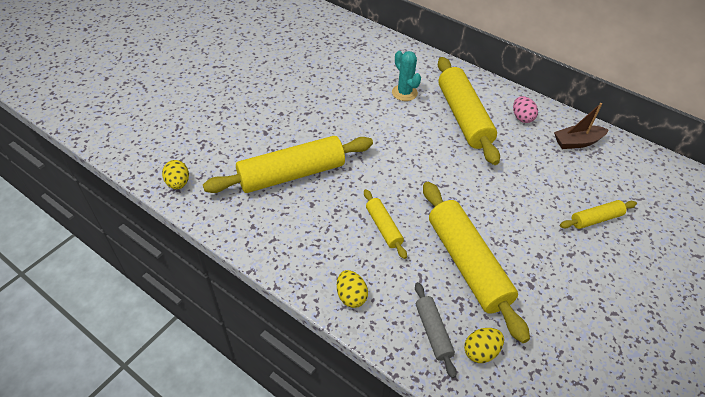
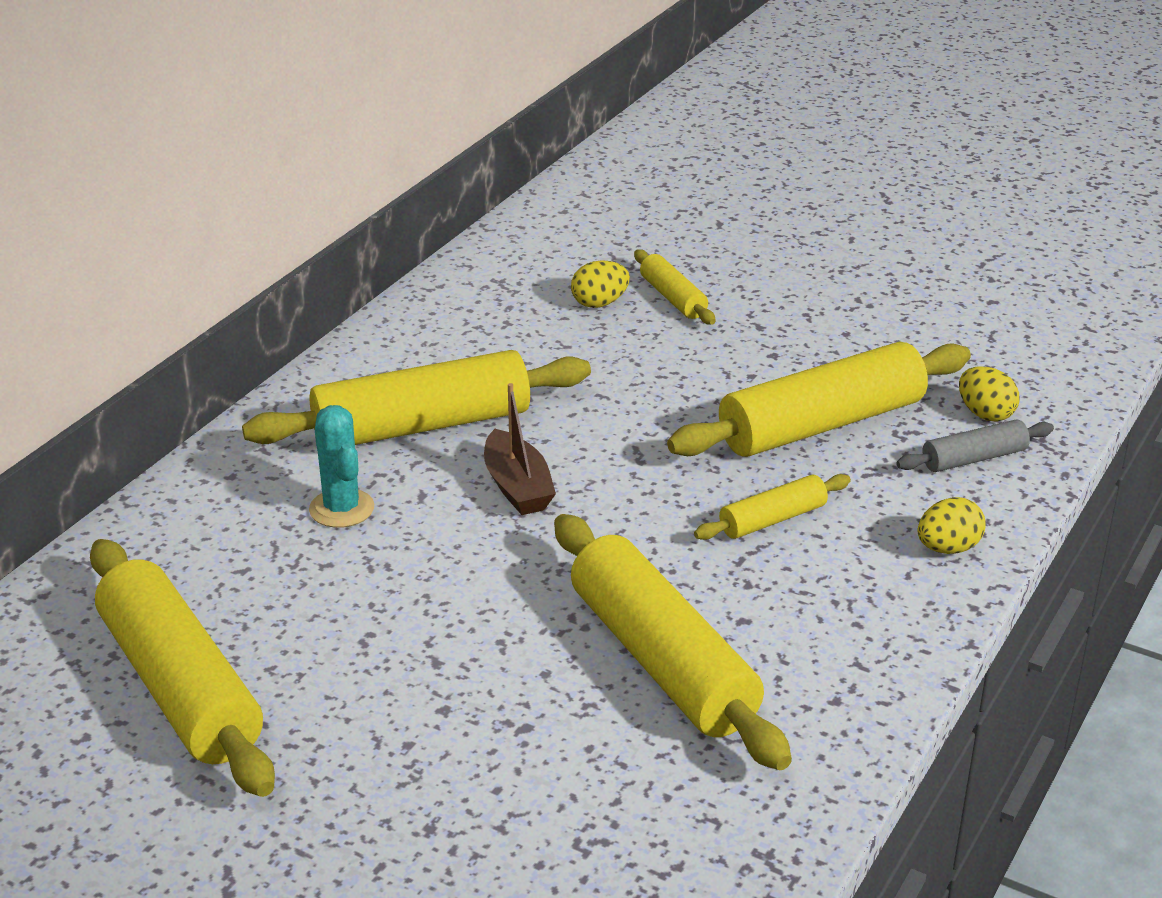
camera: 95 degrees left, 15 degrees down
yellow egg [162,160,189,189] -> yellow egg moved to [571,260,630,308]
turquoise cactus [392,51,421,101] -> turquoise cactus turned 75 degrees counterclockwise [309,405,374,528]
pink egg [513,96,538,123] -> none
brown boat [554,103,609,149] -> brown boat moved to [484,383,556,515]
none -> yellow rolling pin [90,539,275,797]

